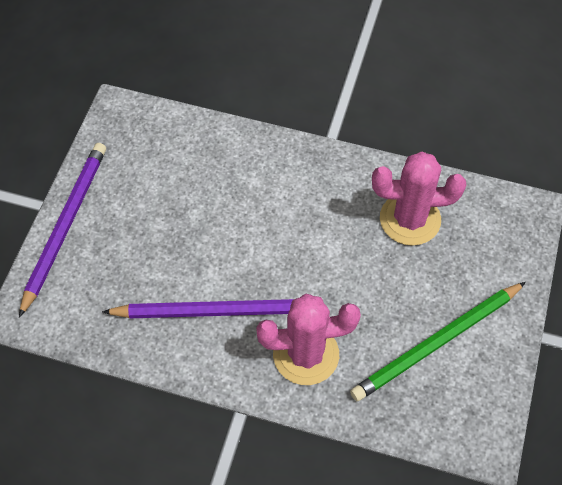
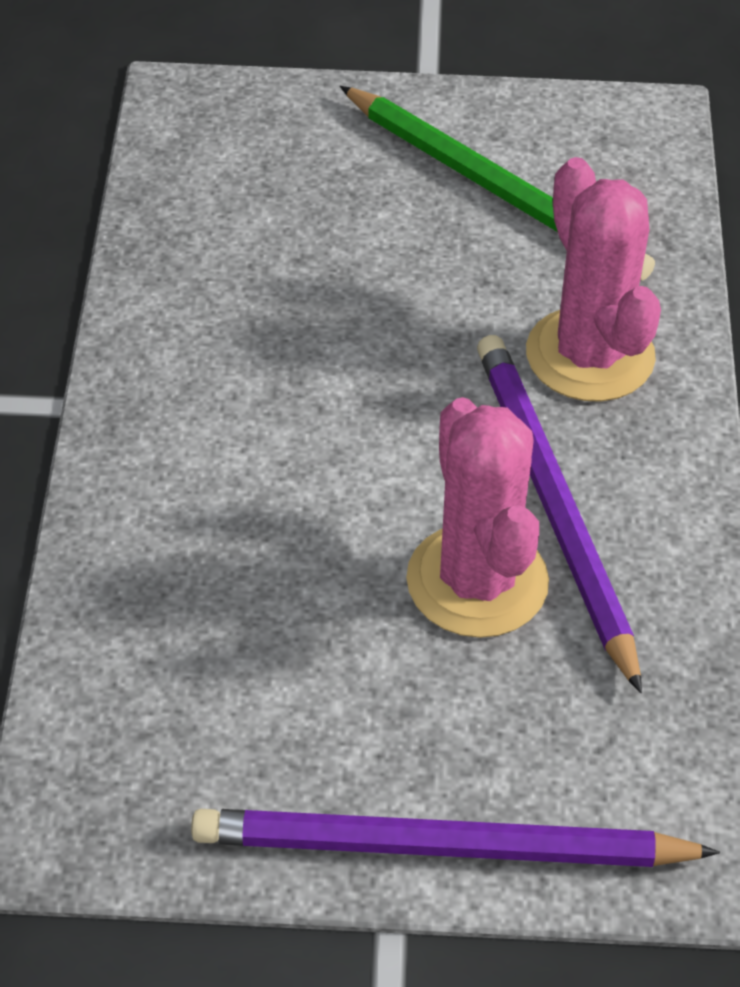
camera: 105 degrees left, 10 degrees down
pink cactus [372,152,466,246] -> pink cactus moved to [406,397,549,638]

